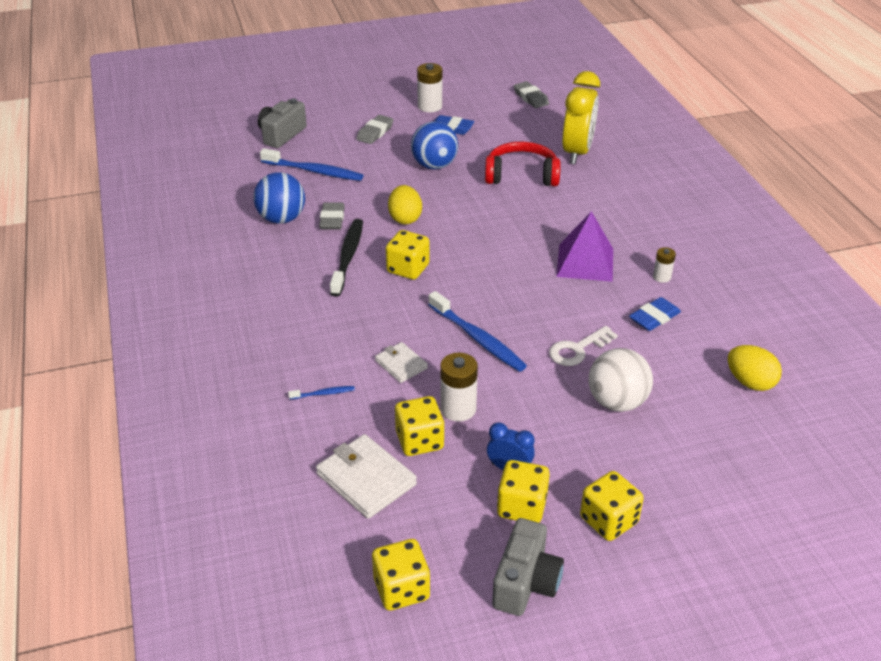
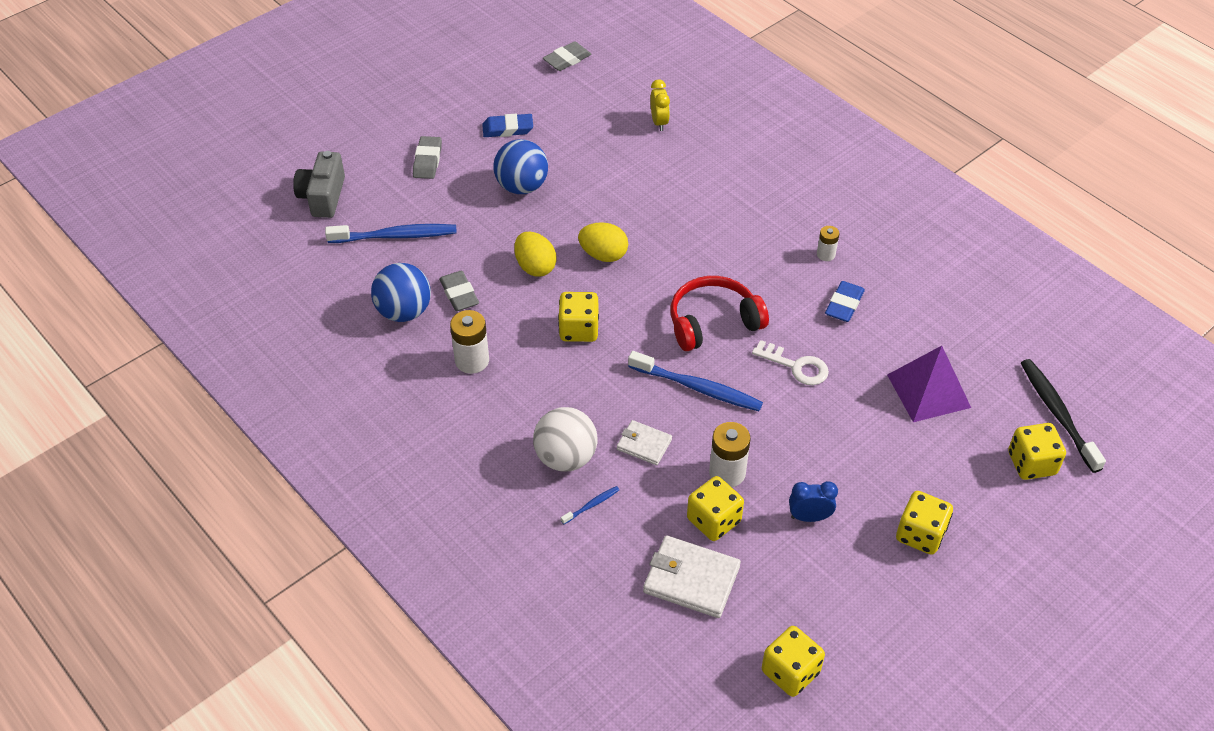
camera: 25 degrees left, 10 degrees up
black toothbrush [330,219,363,297] -> black toothbrush moved to [1021,359,1106,473]
white battery [417,63,442,112] -> white battery moved to [450,310,489,374]
red headphones [485,141,561,186] -> red headphones moved to [671,276,769,351]
grey camera [492,518,564,616] -> none
yellow dice [497,460,550,523] -> yellow dice moved to [1008,423,1066,480]
grey eraser [514,81,549,108] -> grey eraser turned 75 degrees counterclockwise [543,41,592,71]
white key [549,326,618,366] -> white key turned 90 degrees counterclockwise [752,340,829,385]
purple pyramid [556,211,613,282] -> purple pyramid moved to [887,346,971,422]
yellow clock [562,71,600,164] -> yellow clock [650,79,670,131], size x0.50
white ball [589,348,653,412] -> white ball moved to [533,407,597,472]
yellow egg [728,345,782,391] -> yellow egg moved to [578,222,628,262]

